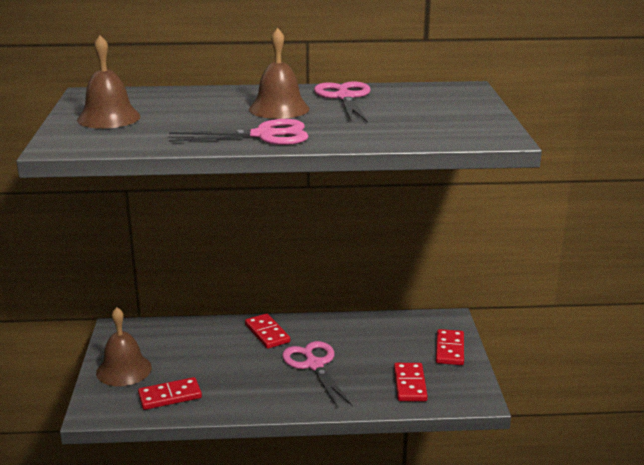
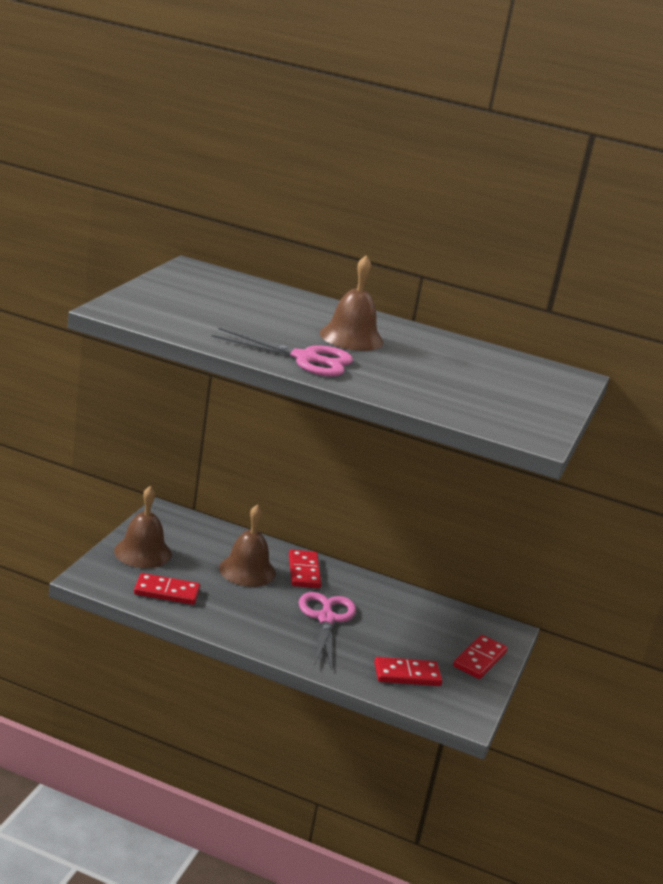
camera: 20 degrees right, 0 degrees up
brown bell [77,35,141,129] -> brown bell moved to [219,504,276,587]
pink scissors [314,81,371,123] -> none
red domino [394,363,428,401] -> red domino turned 60 degrees clockwise [374,657,443,686]

